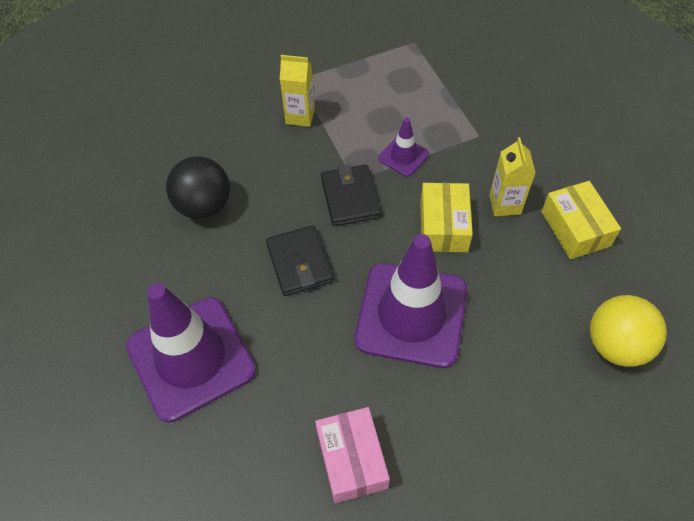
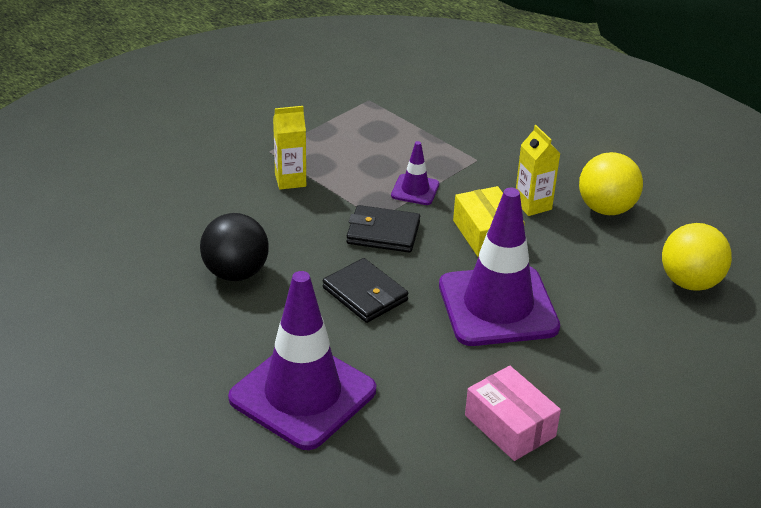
camera: 25 degrees left, 20 degrees down
black wallet [321,164,381,226] -> black wallet turned 45 degrees counterclockwise [347,205,420,253]
yellow box [541,181,621,259] -> yellow ball [579,152,643,215]

